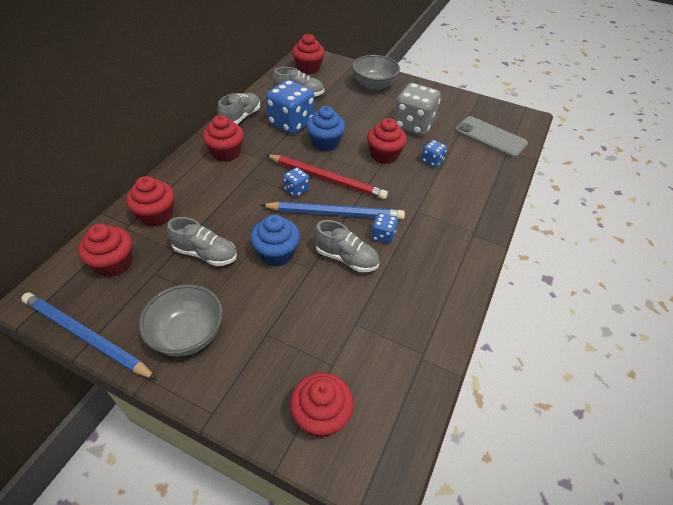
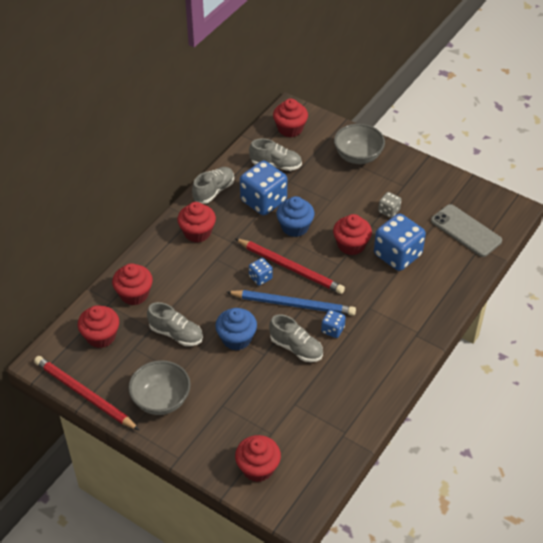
camera: 10 degrees right, 0 degrees up
blue pencil [21,293,157,379] -> red pencil [34,356,139,430]
grey dice [393,83,441,136] -> grey dice [378,192,402,218], size x0.48
blue dice [421,140,447,167] -> blue dice [374,213,426,271], size x2.08

